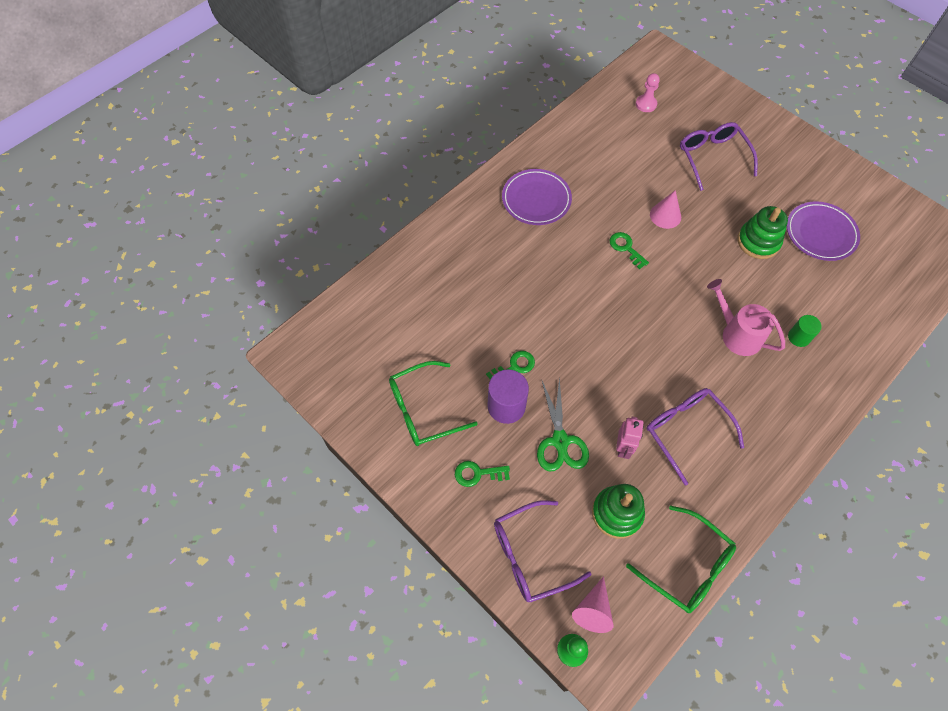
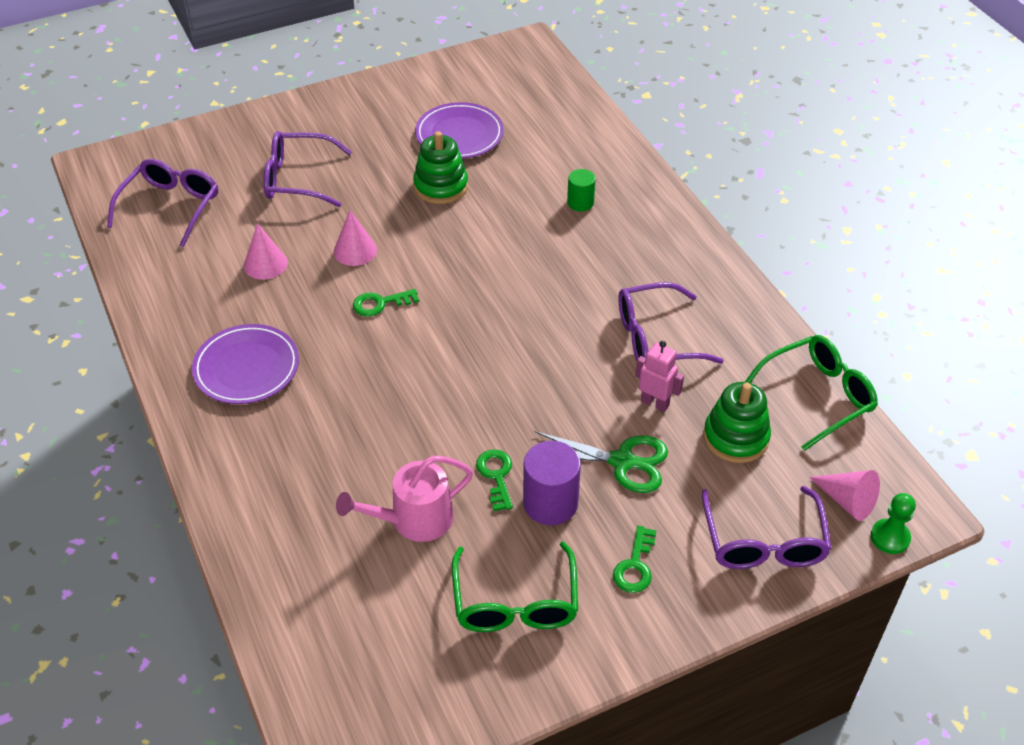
camera: 70 degrees left, 15 degrees down
pink pawn [636,73,660,112] -> purple glasses [107,159,218,247]
pink watering can [707,279,785,356] -> pink watering can moved to [336,456,473,542]
none -> pink cone [244,223,288,280]

